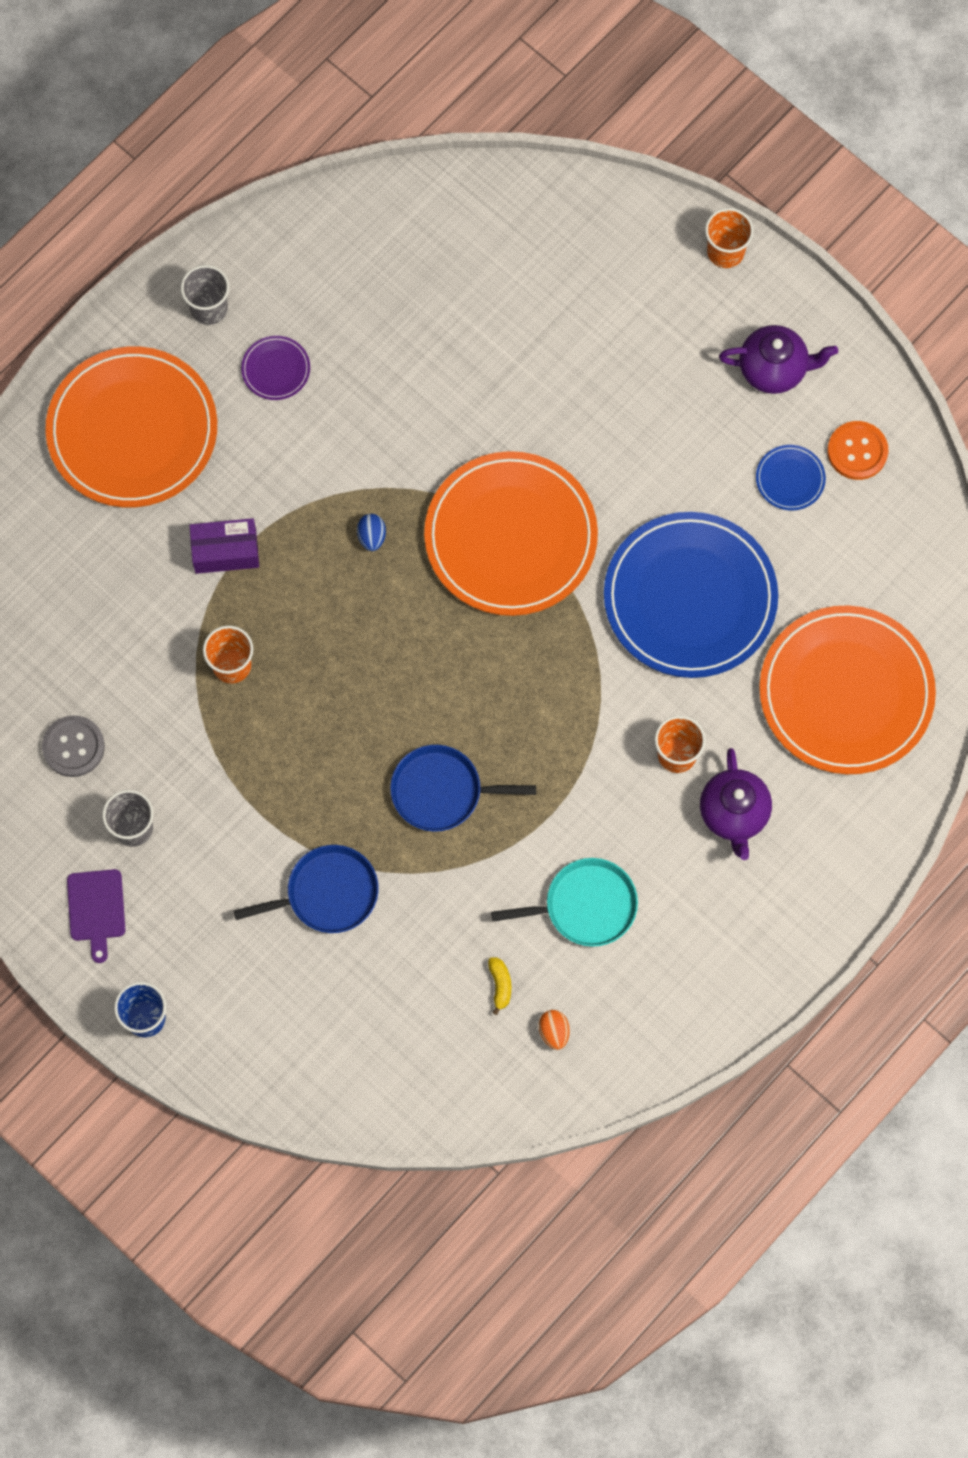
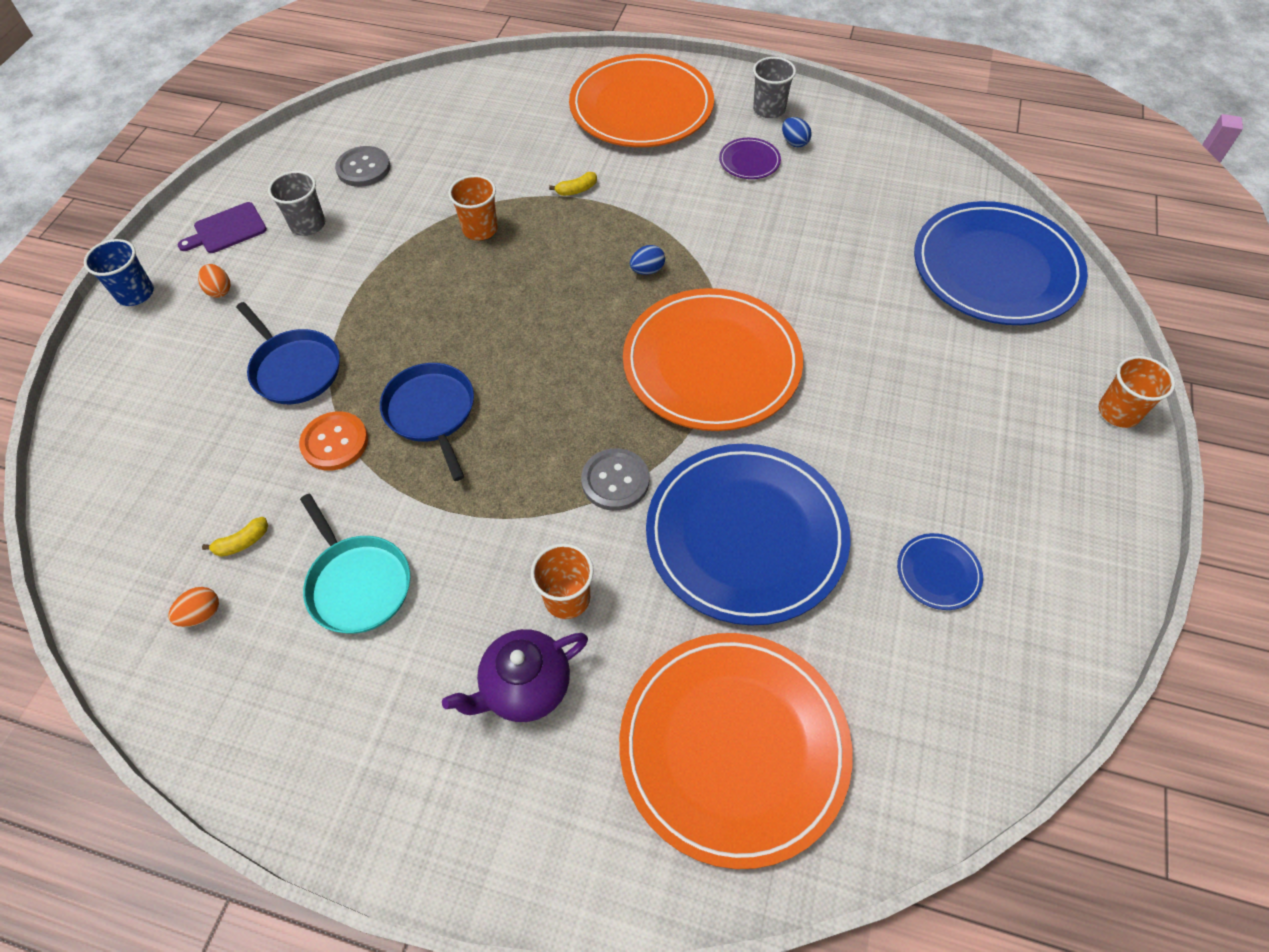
camera: 65 degrees right, 15 degrees down
purple box [189,518,259,574] -> yellow banana [549,172,597,196]
purple teapot [719,325,838,394] -> none
orange button [827,421,888,480] -> orange button moved to [299,411,368,471]
none -> orange egg [198,264,231,298]
none -> grey button [581,448,649,511]
none -> blue egg [782,117,812,147]
none -> blue plate [914,201,1088,325]

